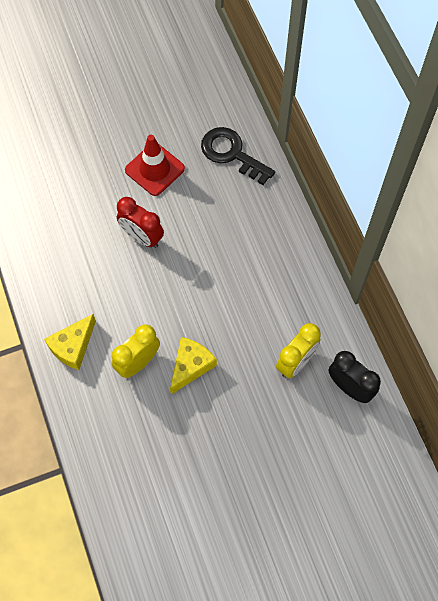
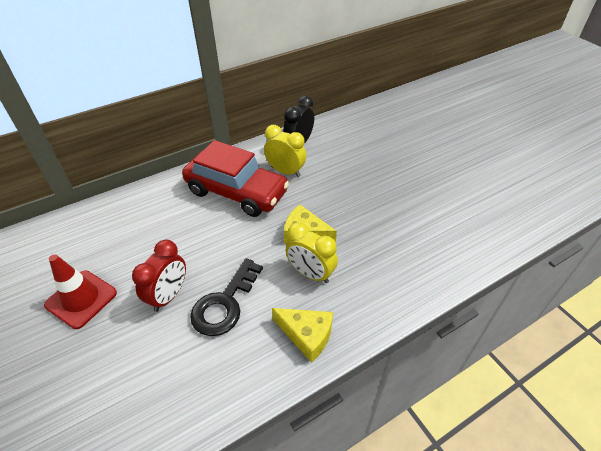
camera: 100 degrees left, 20 degrees down
black key [201,127,275,185] -> black key moved to [190,258,263,336]
none -> red car [182,140,290,217]

